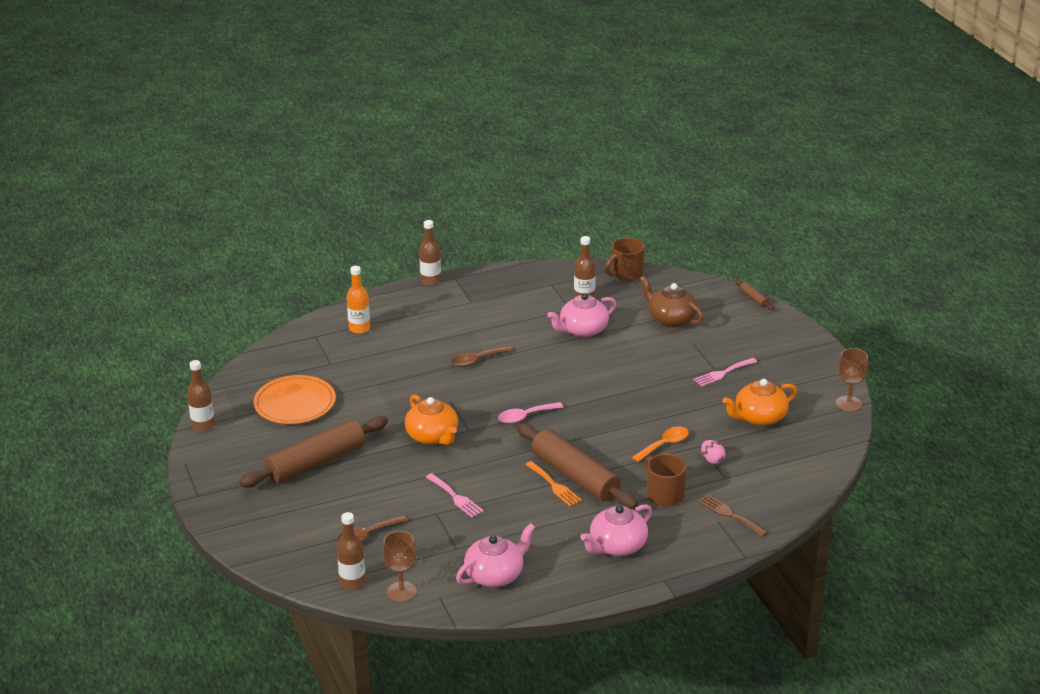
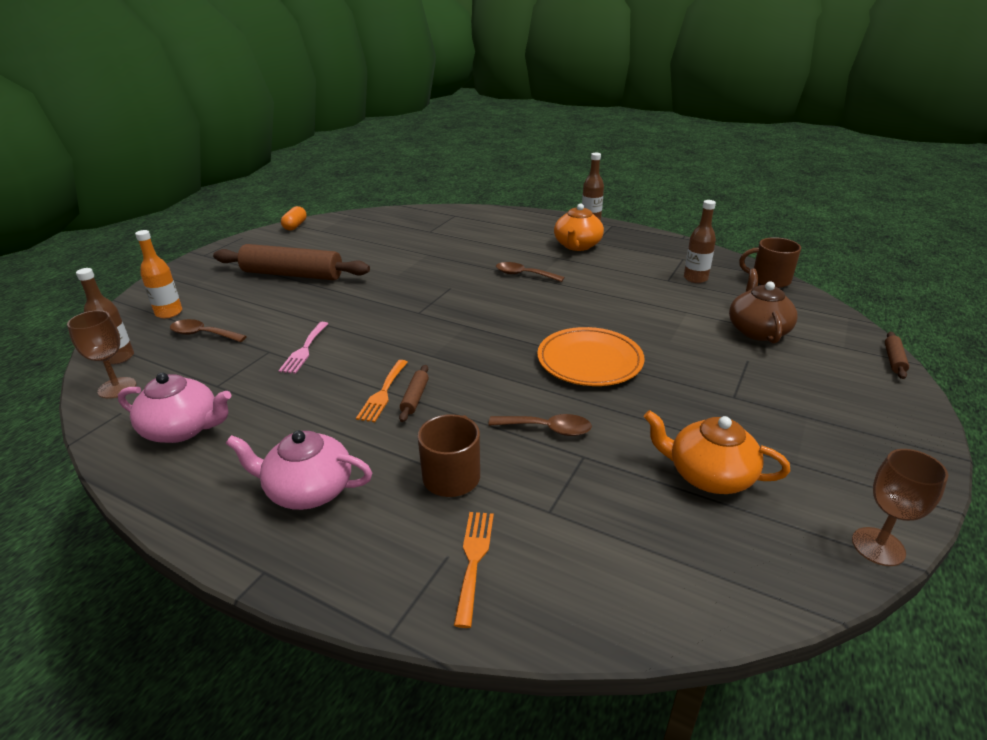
camera: 50 degrees right, 0 degrees up
brown bottle [187,360,215,432] -> orange capsule [281,206,307,231]
orange plate [253,375,336,424] -> orange plate moved to [537,327,645,386]
orange bottle [346,266,370,334] -> orange bottle moved to [135,230,182,318]
orange teapot [405,395,458,445] -> orange teapot moved to [554,203,604,251]
pink spoon [498,402,563,424] -> none
brown rolling pin [517,423,638,509] -> brown rolling pin [399,365,429,422], size x0.41
pink teapot [547,293,616,337] -> none
orange spoon [631,426,689,462] -> brown spoon [488,414,592,436]
pink fork [693,358,757,387] -> none
brown fork [698,494,767,537] -> orange fork [454,512,494,628]
pink egg [701,440,726,464] -> none

